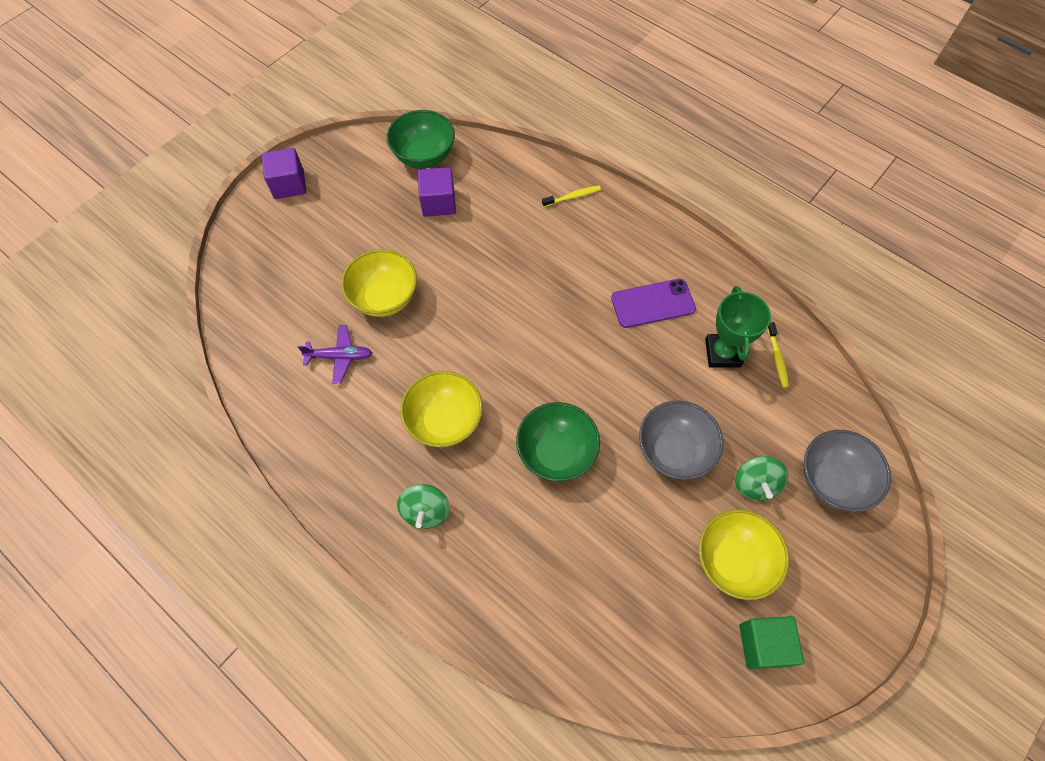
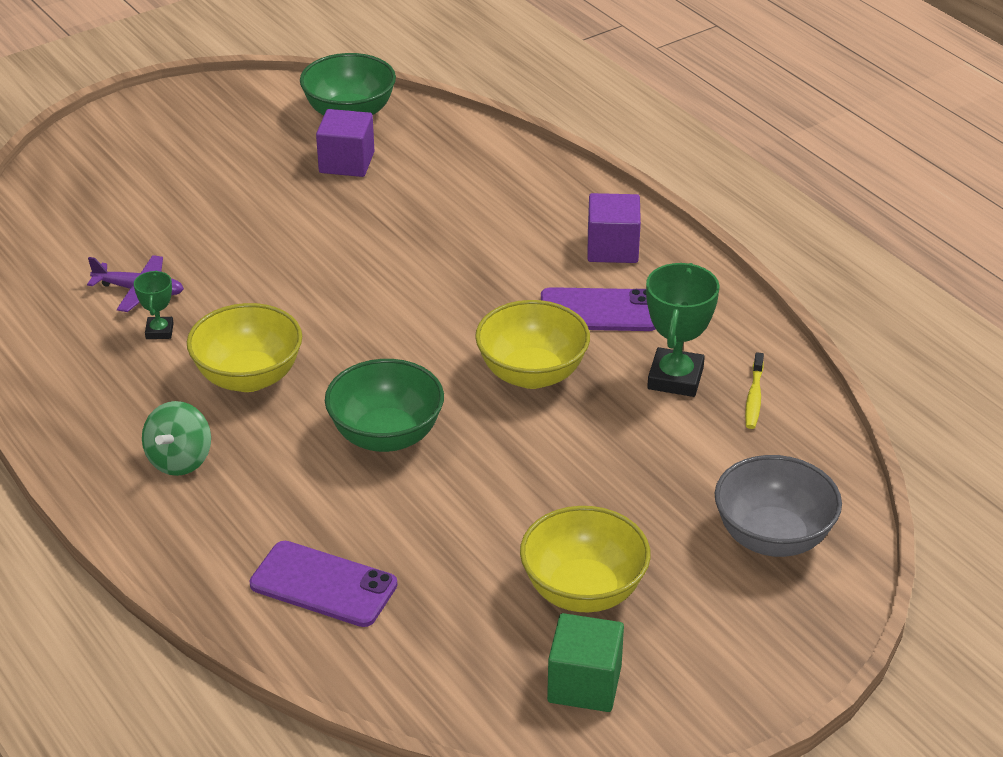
camera: 15 degrees right, 25 degrees down
purple cube [262,148,306,199] -> purple cube moved to [587,193,641,263]
yellow bowl [341,249,417,317] -> yellow bowl moved to [475,300,590,389]
yellow toothbrush [542,185,601,207] -> none
grey bowl [639,401,723,480] -> none
green spinning top [735,456,788,501] -> none
none -> green trophy [134,271,174,339]
none -> purple phone [249,541,397,627]

